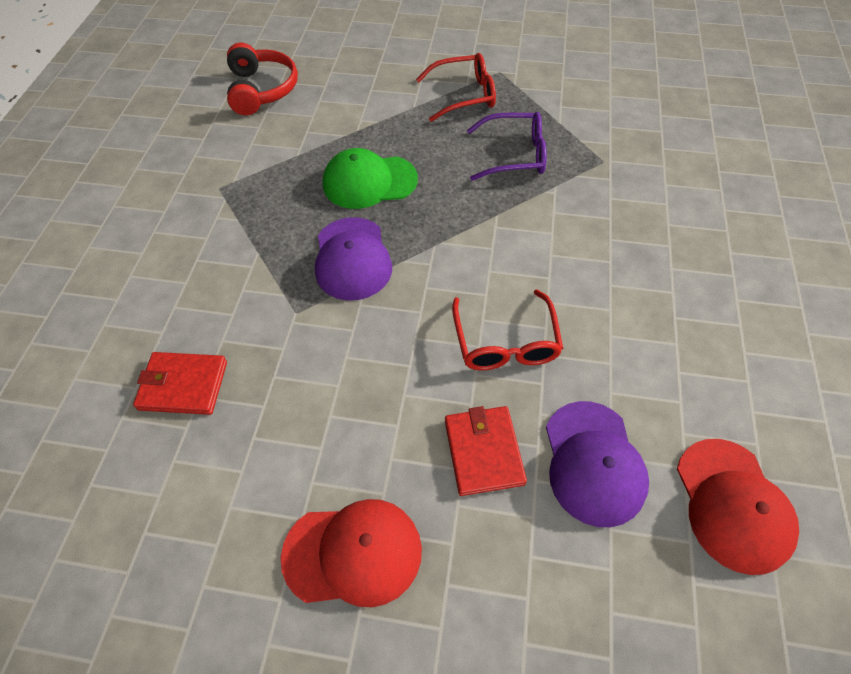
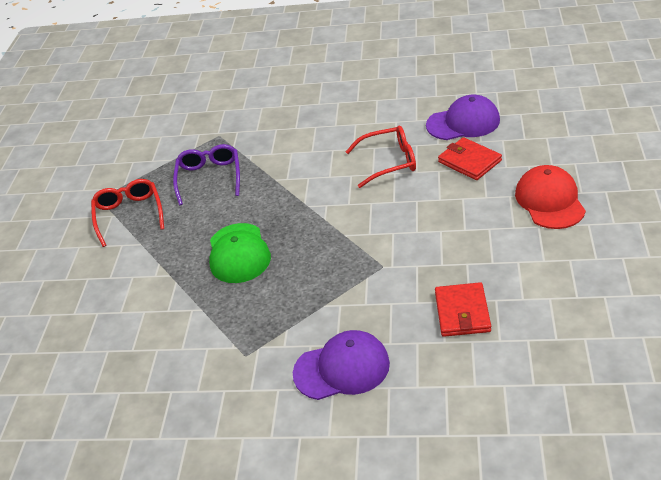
camera: 90 degrees left, 15 degrees down
red headphones [227,43,298,115] -> none
purple cap [315,217,392,301] -> purple cap moved to [293,330,390,400]
red wallet [445,406,527,496] -> red wallet turned 60 degrees clockwise [438,137,502,180]
red cap [677,439,799,575] -> none

